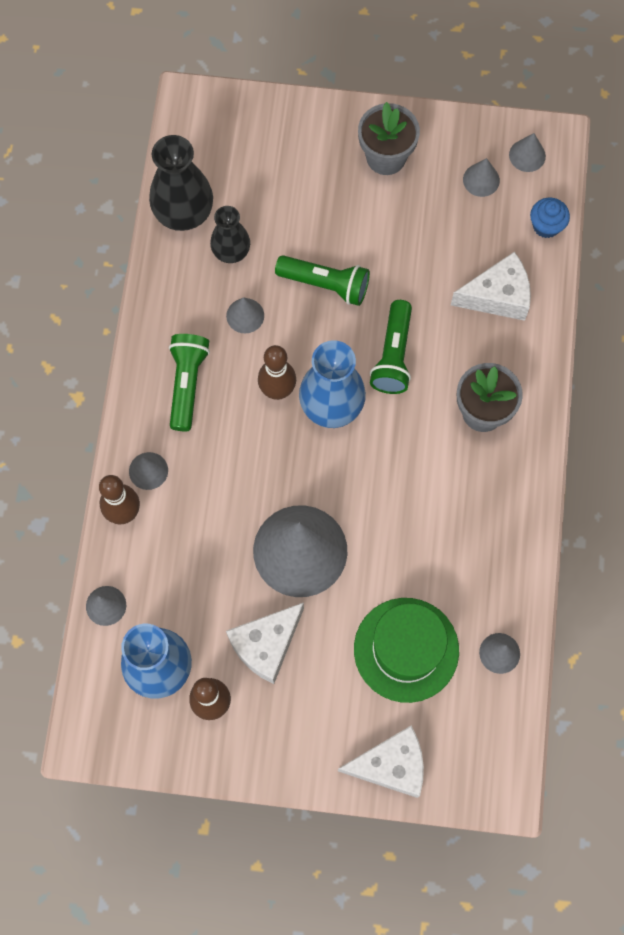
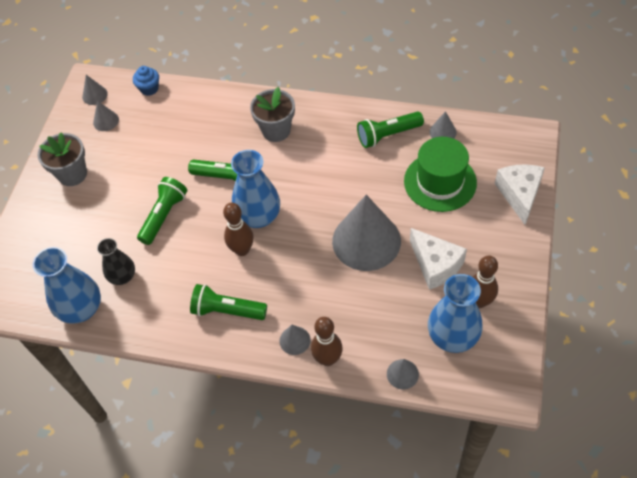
camera: 80 degrees left, 15 degrees down
black vase [149,135,213,231] -> blue vase [33,247,101,324]
grey cone [226,297,264,333] -> none
white cheese [451,251,531,321] -> none
none -> green flashlight [357,112,424,148]

